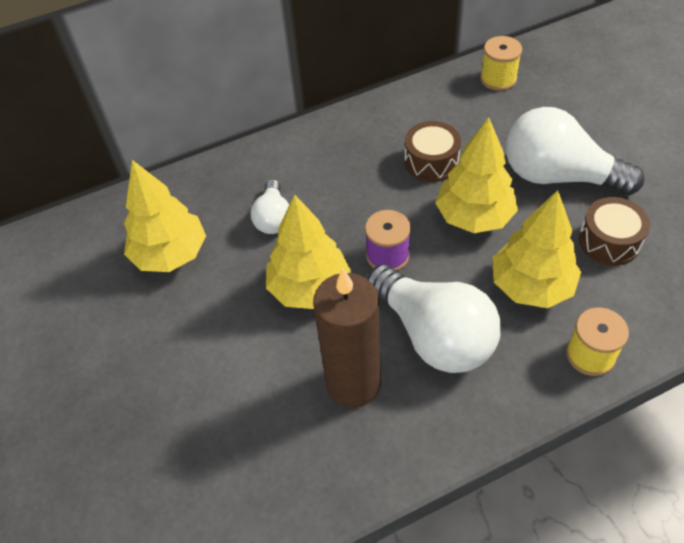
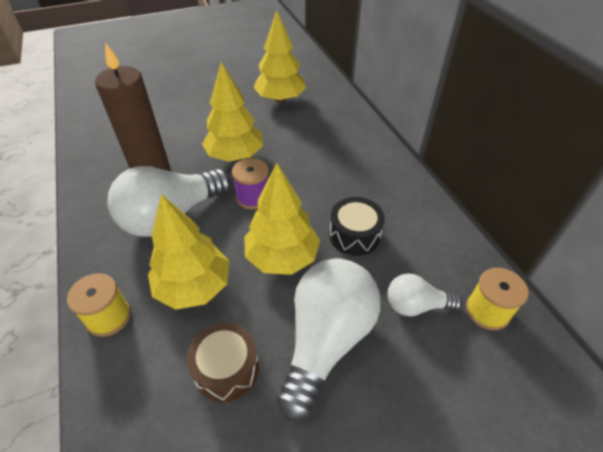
camera: 90 degrees right, 5 degrees down
white light bulb [251,179,289,234] -> white light bulb moved to [387,273,463,317]
brown drum [405,121,461,182] -> black drum [329,197,385,256]

